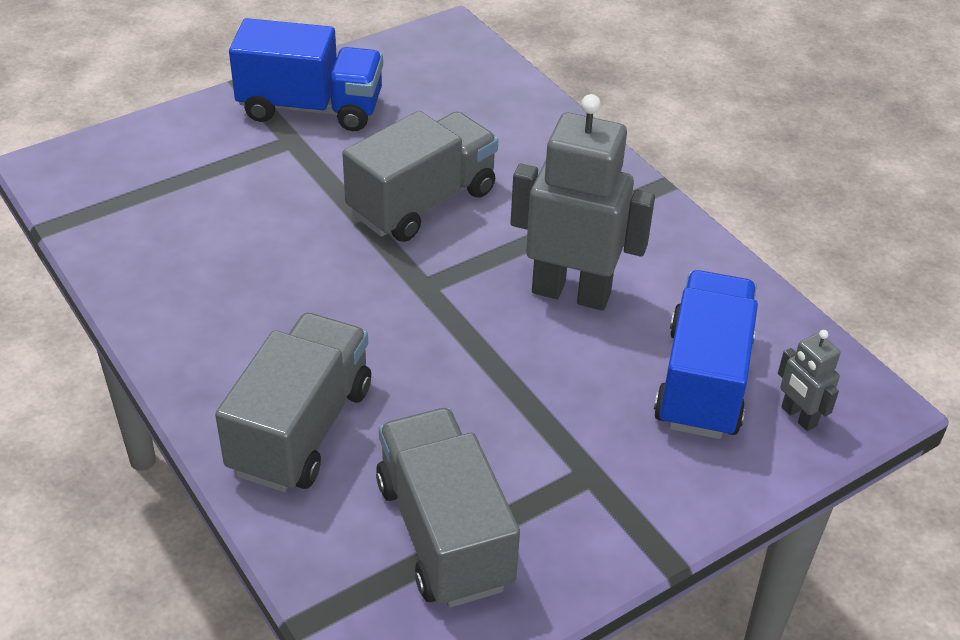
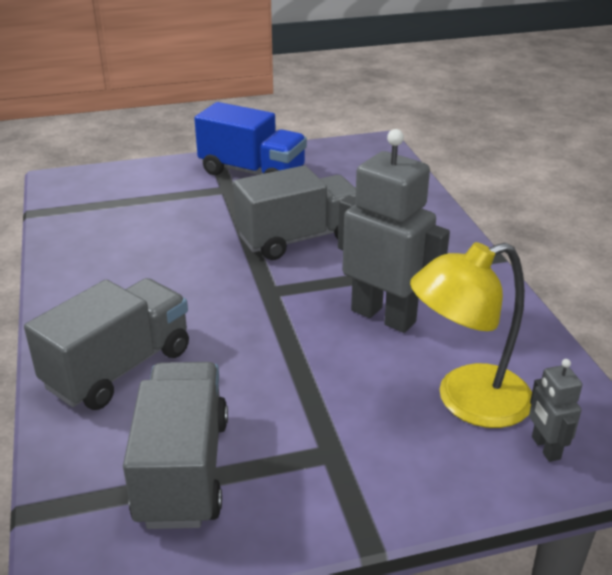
camera: 20 degrees right, 10 degrees down
blue truck [654,270,758,439] -> yellow lamp [410,242,532,428]

